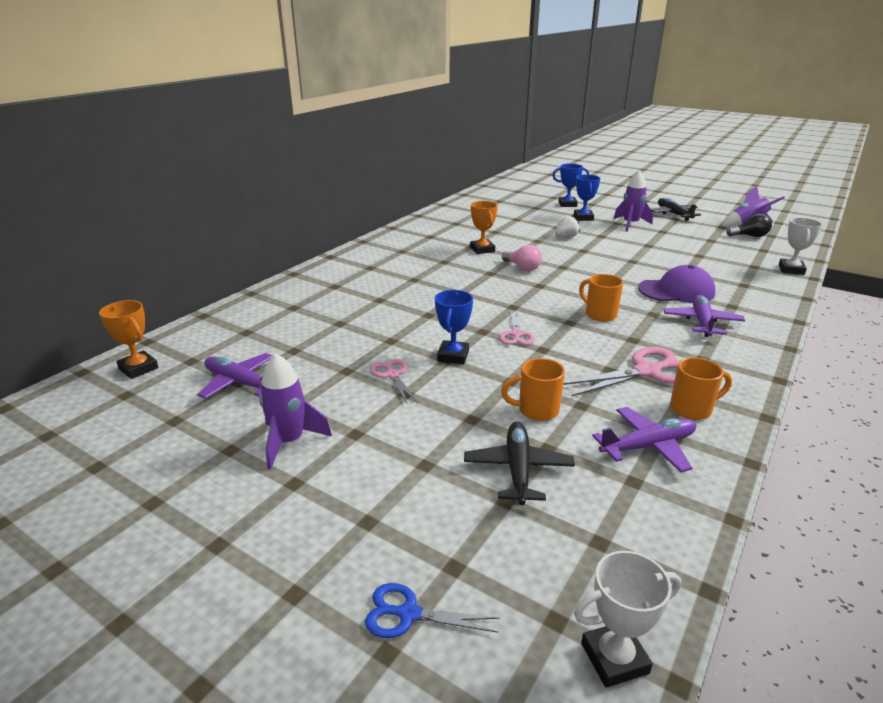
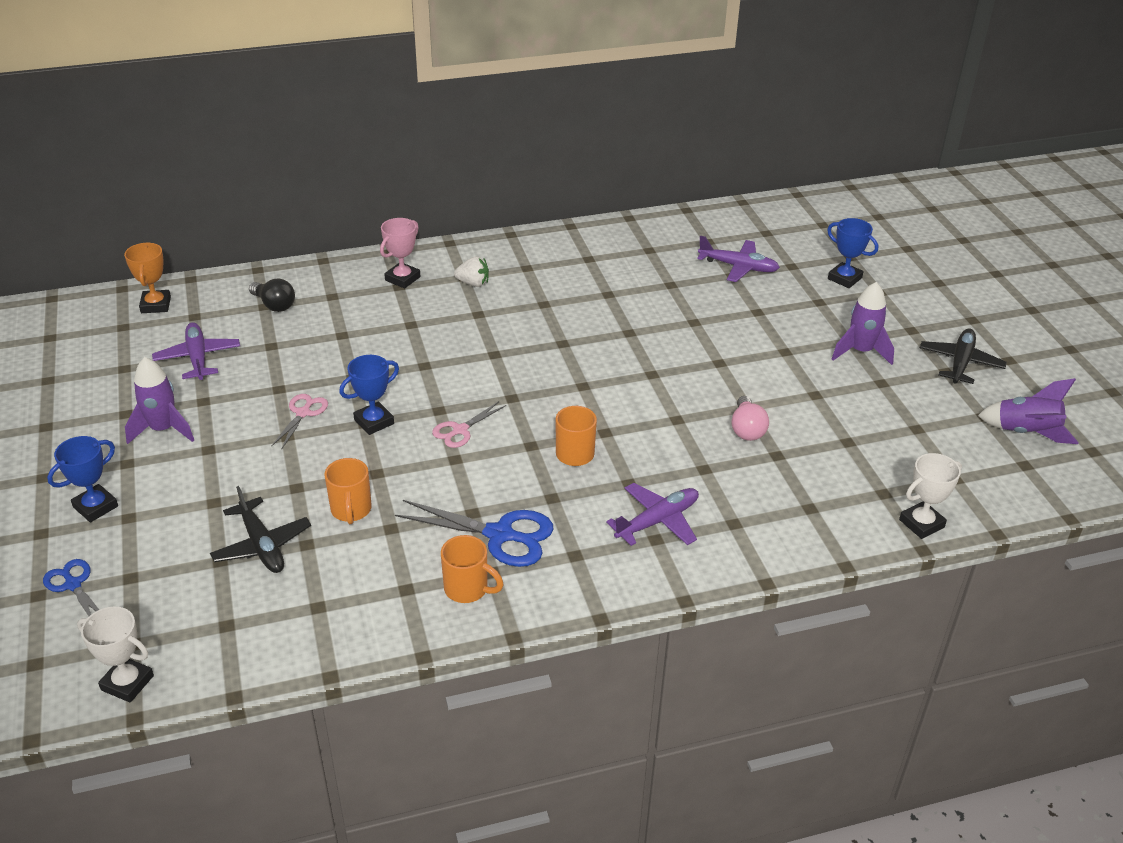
camera: 40 degrees right, 10 degrees up
black plane [464,422,575,505] -> black plane turned 105 degrees clockwise [210,486,311,573]
orange trophy [470,201,498,254] -> none
orange mug [501,358,565,421] -> orange mug turned 135 degrees counterclockwise [324,458,372,524]
pink light bulb [502,245,542,271] -> pink light bulb moved to [731,396,769,441]
white strawberry [555,215,580,238] -> white strawberry moved to [454,256,489,287]
pink scissors [563,347,679,397] -> blue scissors [395,500,554,567]
blue trophy [574,174,600,221] -> blue trophy moved to [47,436,118,522]
purple plane [592,407,696,473] -> purple plane moved to [697,236,780,282]
purple cap [638,265,715,303] -> none
black light bulb [726,214,772,237] -> black light bulb moved to [249,278,295,312]
none -> pink trophy [380,218,420,289]

